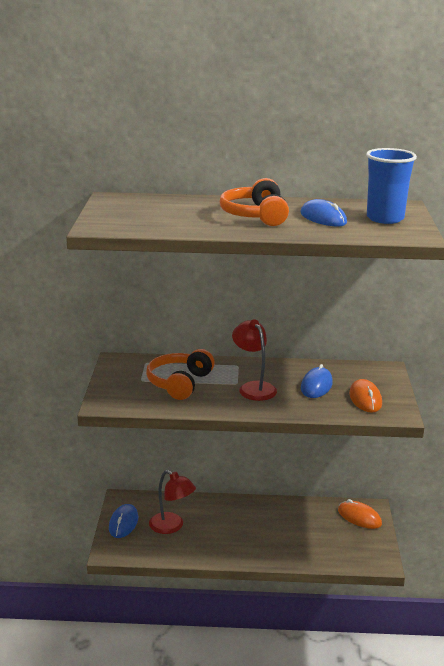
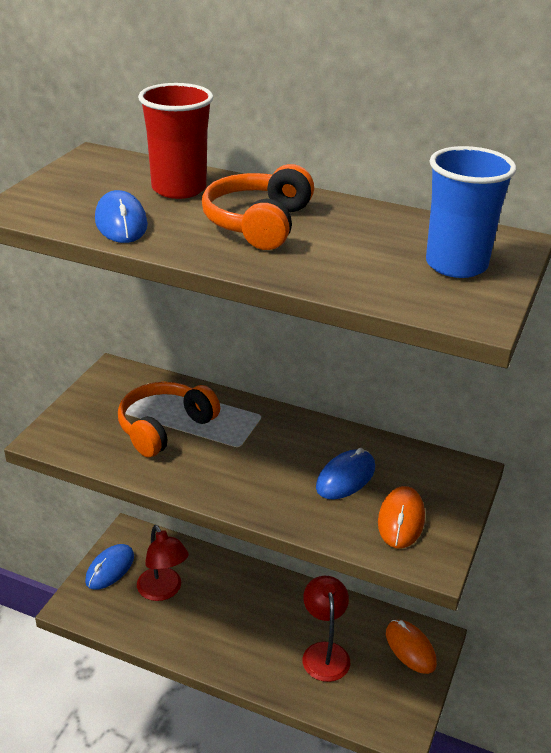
camera: 20 degrees right, 10 degrees up
red lamp [232,319,277,401] -> red lamp moved to [303,576,350,682]
blue mouse [300,199,347,226] -> blue mouse moved to [95,190,148,243]
none -> red cup [138,83,213,199]

